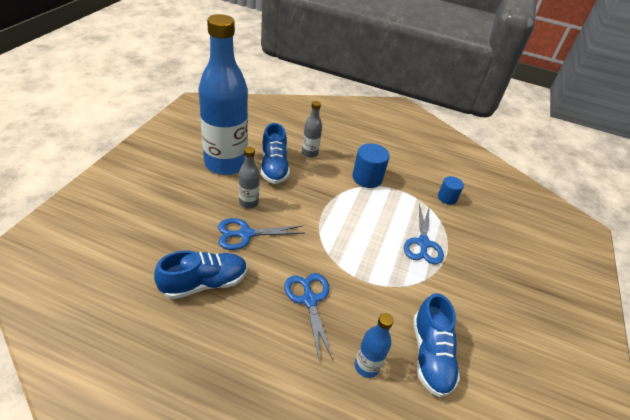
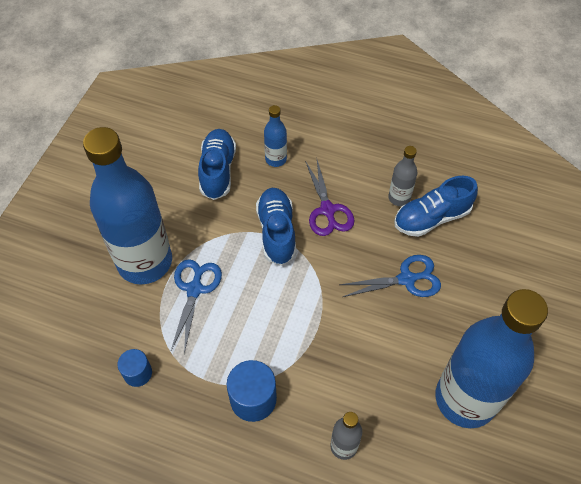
camera: 175 degrees left, 15 degrees up
grey bottle [239,147,260,208] -> grey bottle moved to [388,146,418,206]
blue shoe [261,123,290,184] -> blue shoe moved to [256,188,296,265]
blue scissors [284,273,333,360] -> purple scissors [305,160,355,236]
none -> blue bottle [83,127,172,284]

